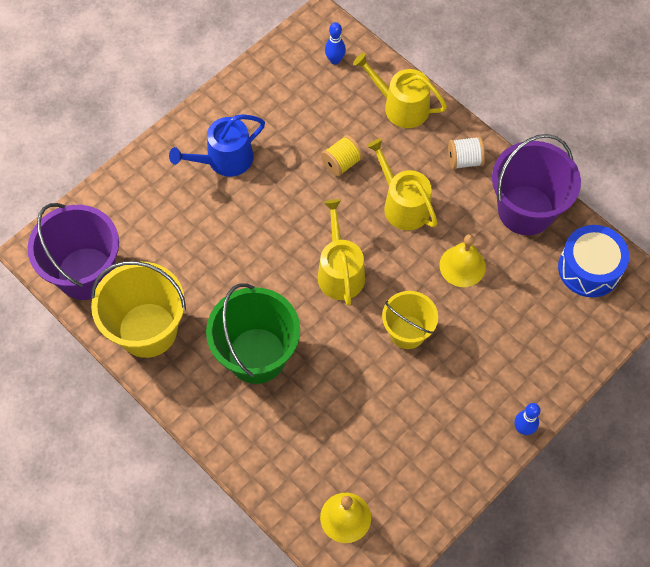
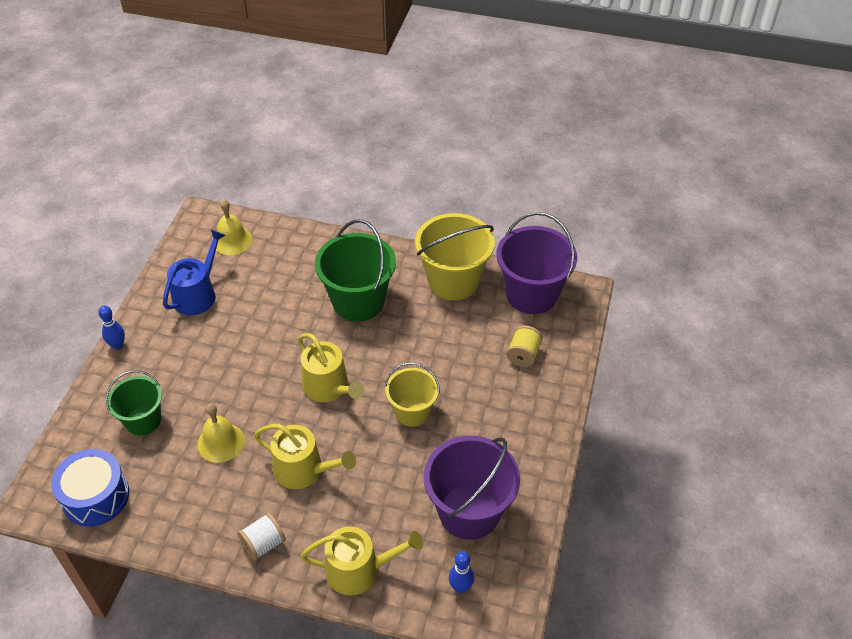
camera: 150 degrees right, 15 degrees down
blue watering can [169,114,265,177] -> blue watering can moved to [163,230,225,315]
yellow spool [321,135,363,177] -> yellow spool moved to [506,325,543,367]
yellow bucket [382,291,438,349] -> yellow bucket moved to [385,362,440,427]
purple bucket [492,134,581,235] -> purple bucket moved to [424,436,520,540]
none -> green bucket [106,370,162,436]

